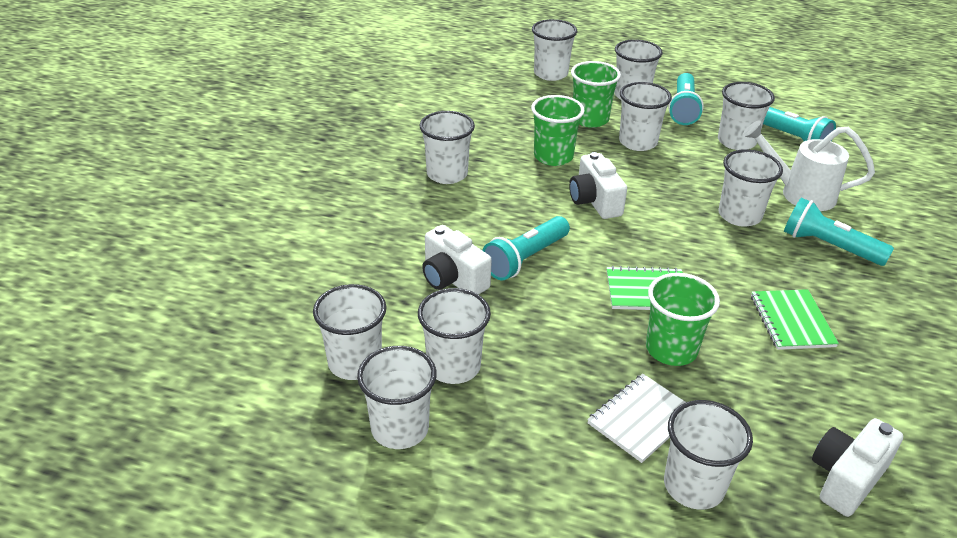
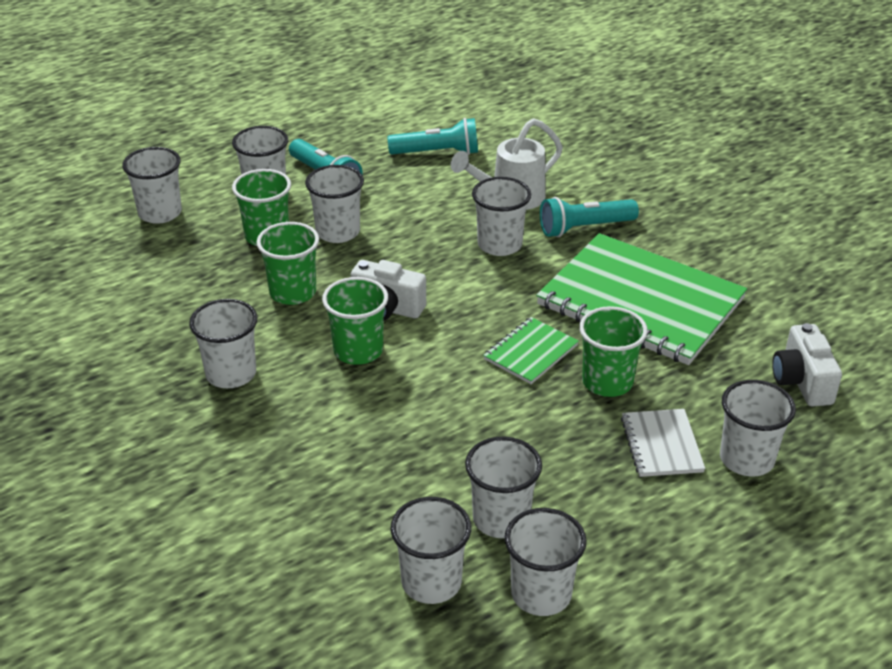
camera: 50 degrees left, 0 degrees up
white camera [422,225,492,295] -> none
turquoise flashlight [482,216,570,280] -> none
white cup [718,82,775,150] -> none
green notebook [751,289,839,350] -> green notebook [536,233,747,365], size x2.24
none -> green cup [322,277,388,365]

